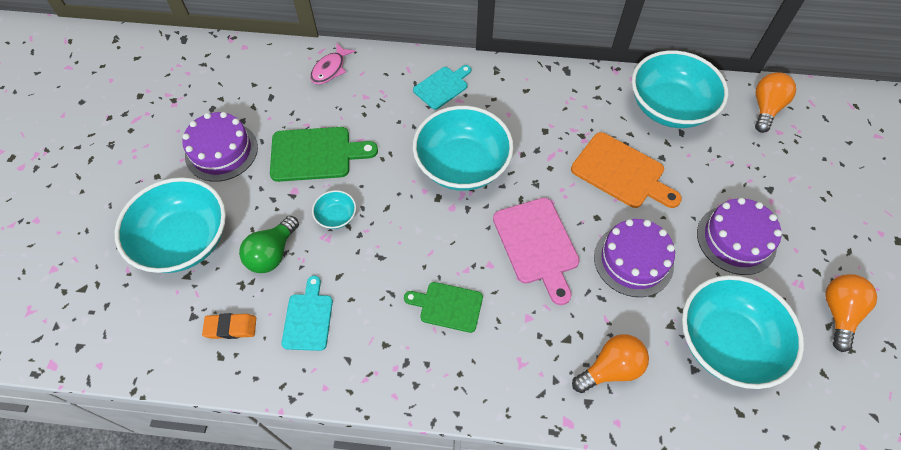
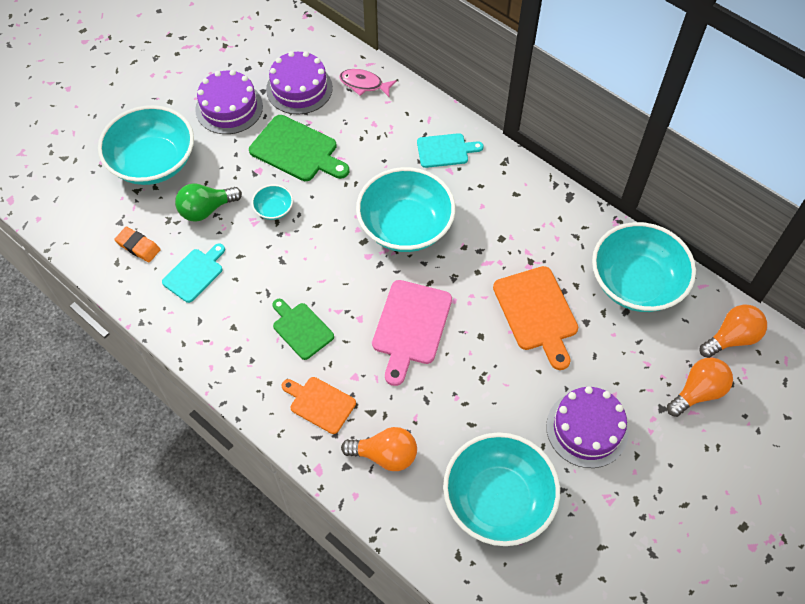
camera: 35 degrees right, 0 degrees up
pink fish [310,44,356,85] -> pink fish turned 45 degrees clockwise [339,69,397,97]
purple cake [594,219,675,297] -> purple cake moved to [266,51,333,114]
orange light bulb [825,274,877,352] -> orange light bulb moved to [667,357,733,417]
none -> orange cutting board [282,377,356,434]

